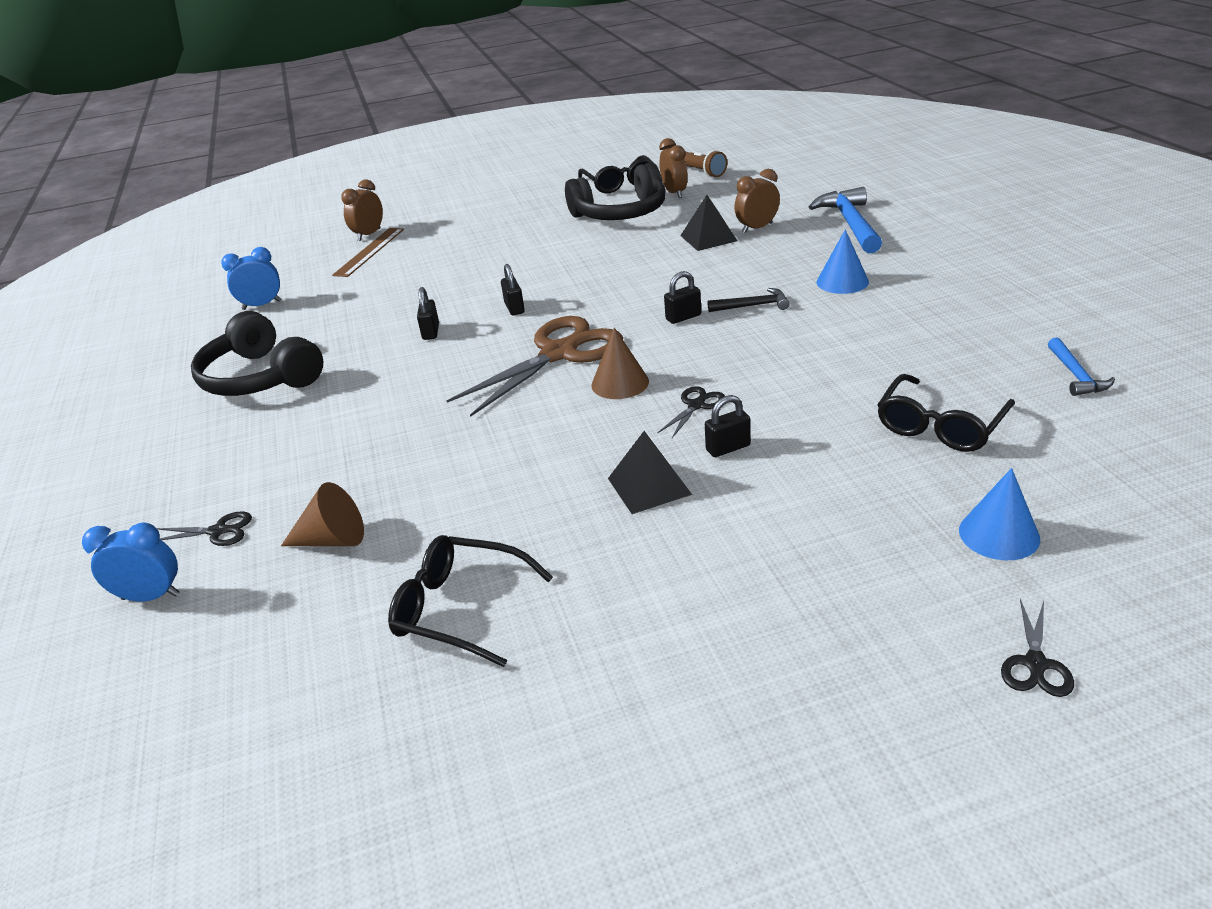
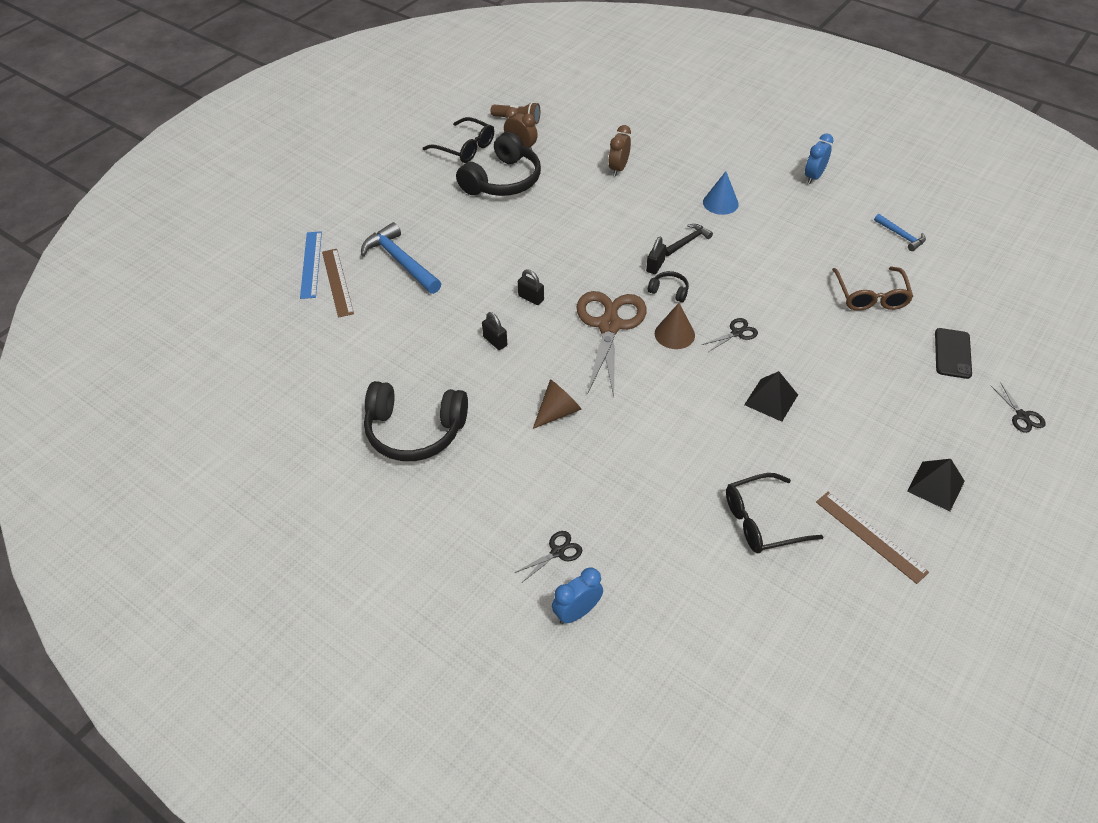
camera: 40 degrees left, 15 degrees up
blue clock [221,247,281,310] -> blue clock moved to [805,134,833,184]
brown cone [281,482,364,546] -> brown cone moved to [533,379,582,429]
brown clock [341,179,383,241] -> blue ruler [300,231,322,299]
black scissors [657,386,725,438] -> black scissors turned 60 degrees clockwise [702,318,758,352]
black pyramid [680,195,737,251] -> black pyramid moved to [907,459,965,511]
black padlock [705,395,751,457] -> none
blue hammer [809,187,882,254] -> blue hammer moved to [361,222,442,294]
black glasses [877,374,1015,452] -> brown glasses [832,267,913,311]
blue cone [959,468,1040,560] -> black phone [935,328,972,379]
none -> black headphones [648,271,689,302]
none -> brown ruler [816,492,929,584]

